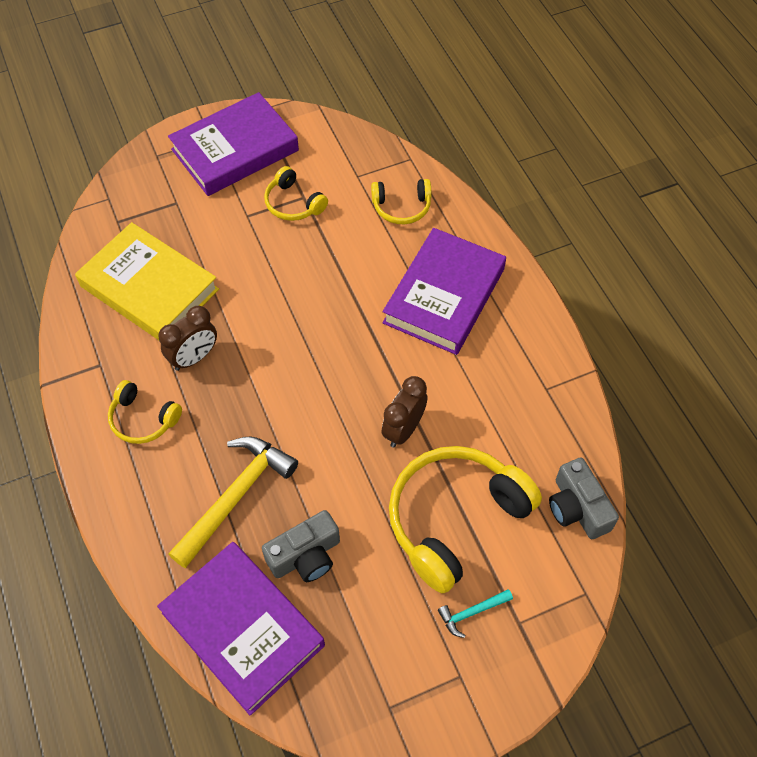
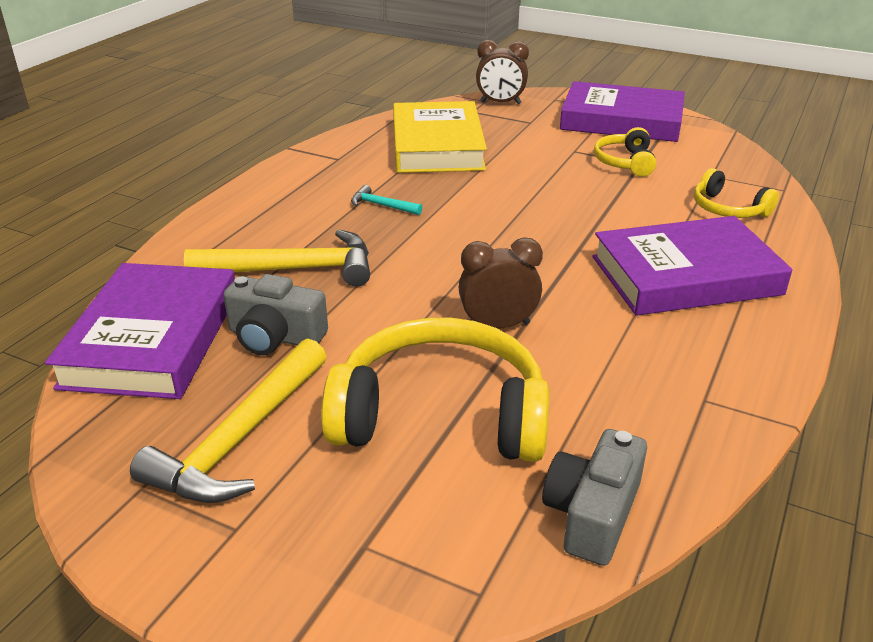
camera: 50 degrees right, 25 degrees down
yellow headphones [108,380,182,444] -> none
brown clock [158,306,217,371] -> brown clock moved to [476,40,529,104]
turquoise hammer [438,589,513,638] -> turquoise hammer moved to [351,185,423,215]
none -> yellow hammer [130,338,327,503]

